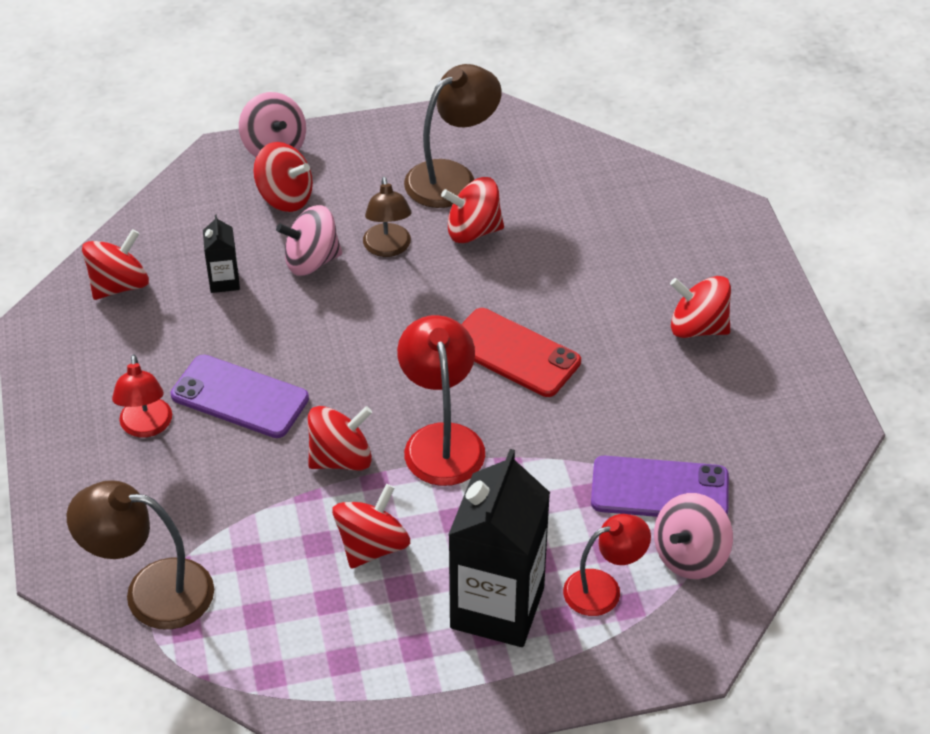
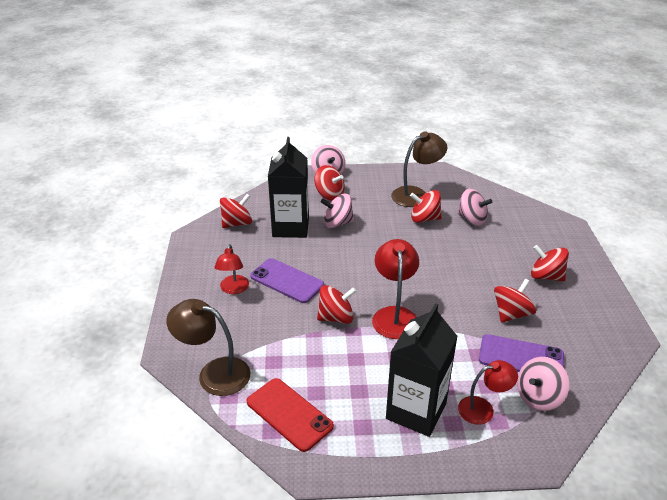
camera: 10 degrees right, 10 degrees down
black carton [203,215,240,293] -> black carton [268,137,309,238], size x2.25
red spinning top [332,484,410,569] -> red spinning top moved to [494,279,536,323]
brown lamp [363,177,411,257] -> none
red phone [461,308,581,397] -> red phone moved to [247,378,334,452]
none -> pink spinning top [457,189,492,226]

